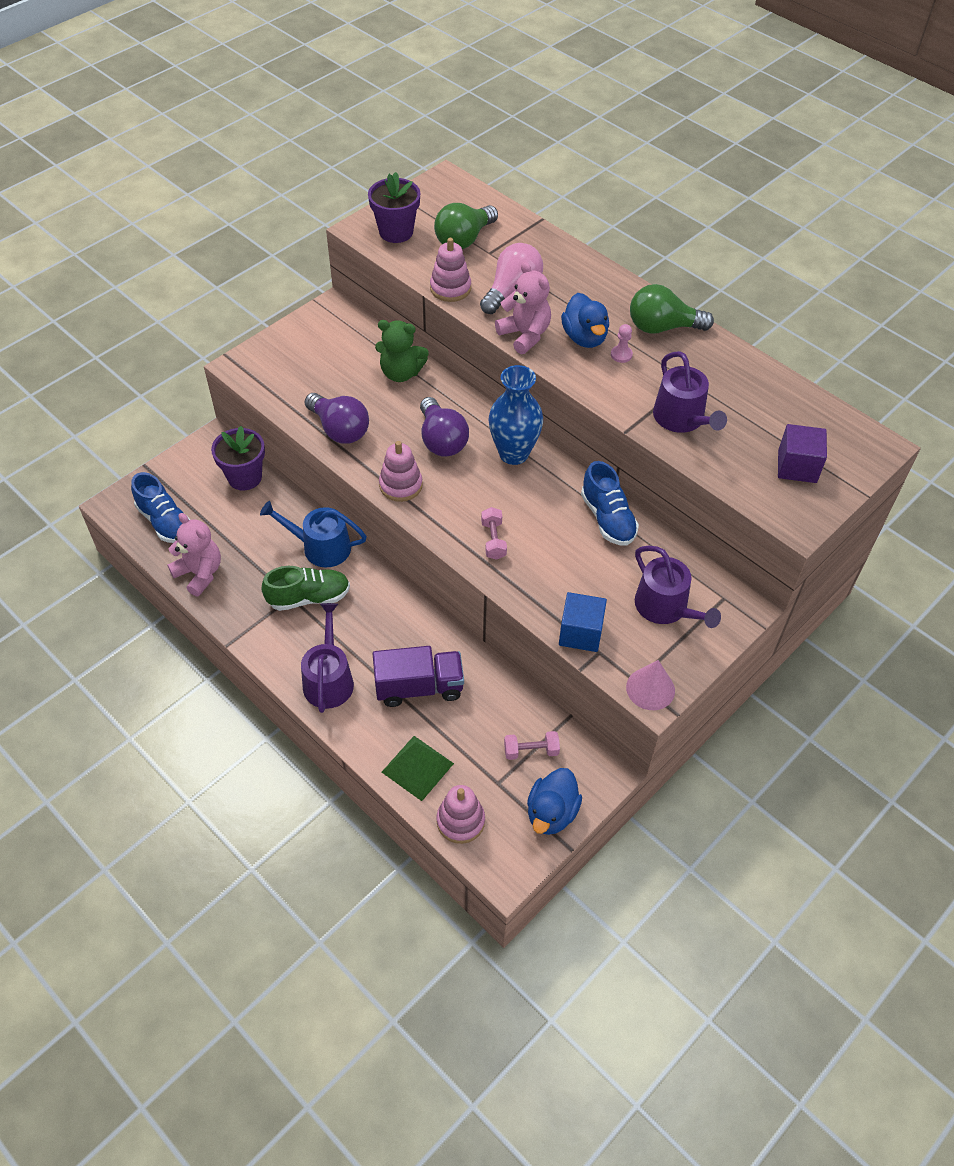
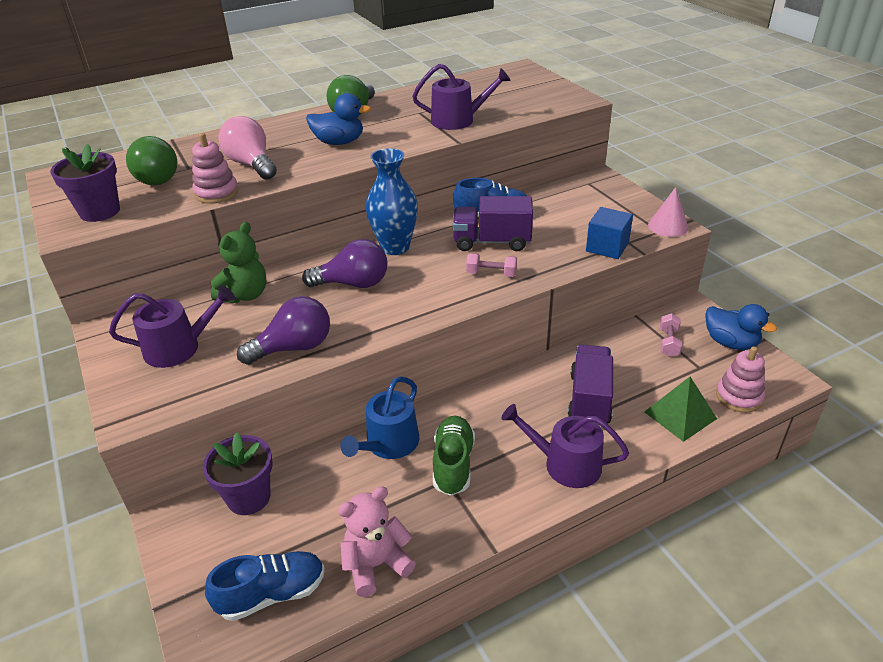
camera: 70 degrees left, 15 degrees down
pink stacking toy [379,441,423,502] -> none
pink teddy bear [495,261,551,354] -> none
pink pawn [611,324,633,363] -> none
purple watering can [635,546,721,628] -> purple watering can moved to [109,285,235,368]
purple cube [778,424,827,483] -> none
none -> purple truck [453,196,533,251]

